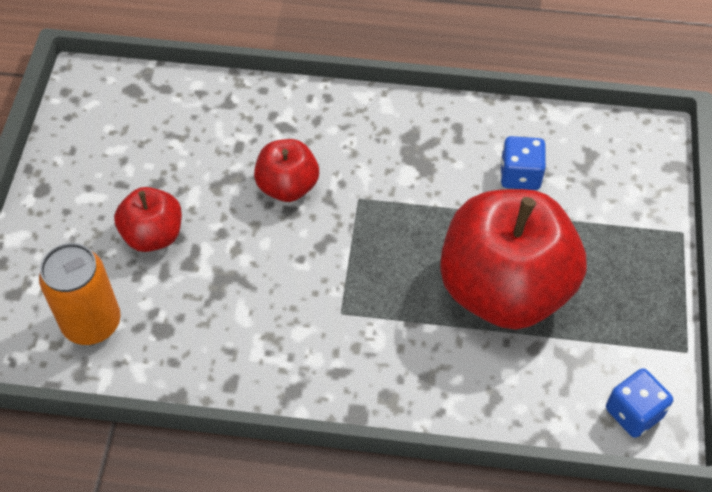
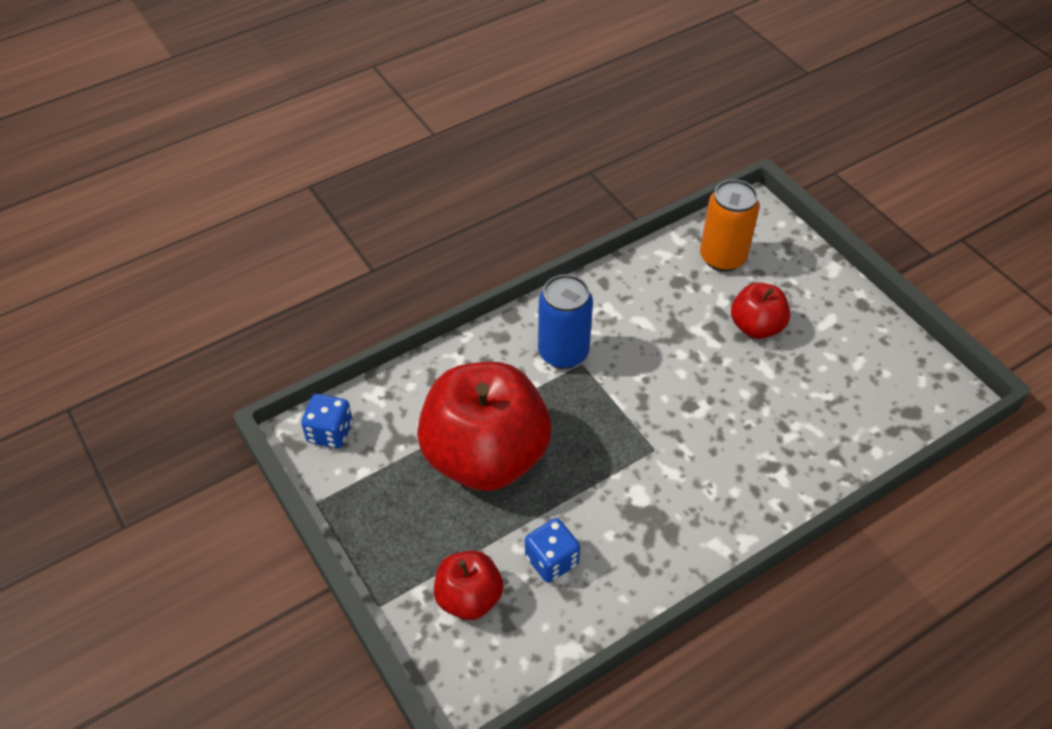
camera: 140 degrees right, 5 degrees down
red apple [254,139,319,202] -> red apple moved to [434,551,504,620]
none -> blue can [538,274,593,369]

